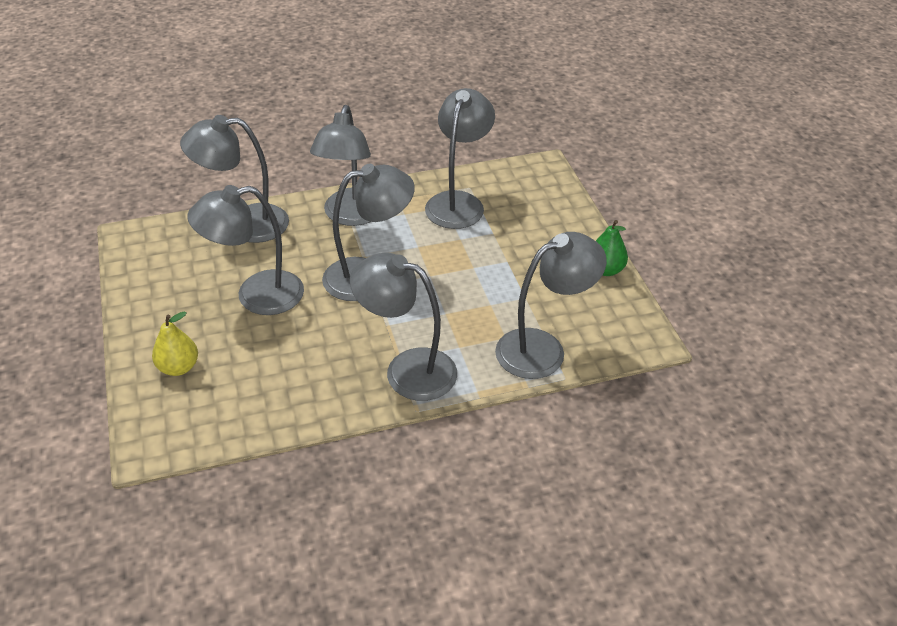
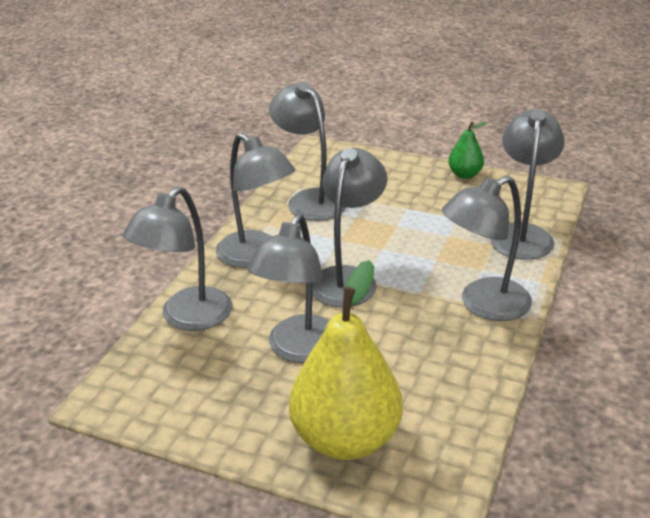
camera: 50 degrees left, 10 degrees down
yellow pear [152,311,198,376] -> yellow pear [289,260,403,460], size x2.11

